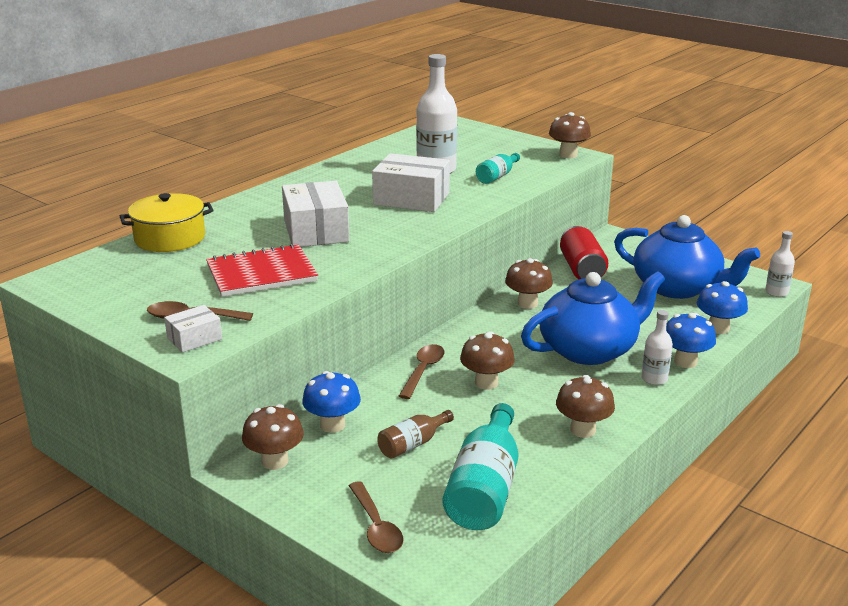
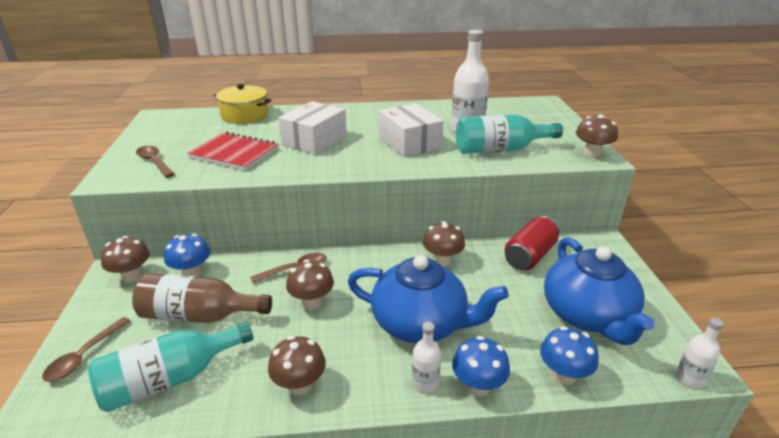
camera: 45 degrees right, 5 degrees up
white box [164,305,222,353] -> none
brown bottle [377,410,454,459] -> brown bottle [132,273,272,323], size x1.87
turquoise bottle [476,153,520,184] -> turquoise bottle [456,115,563,154], size x1.87

